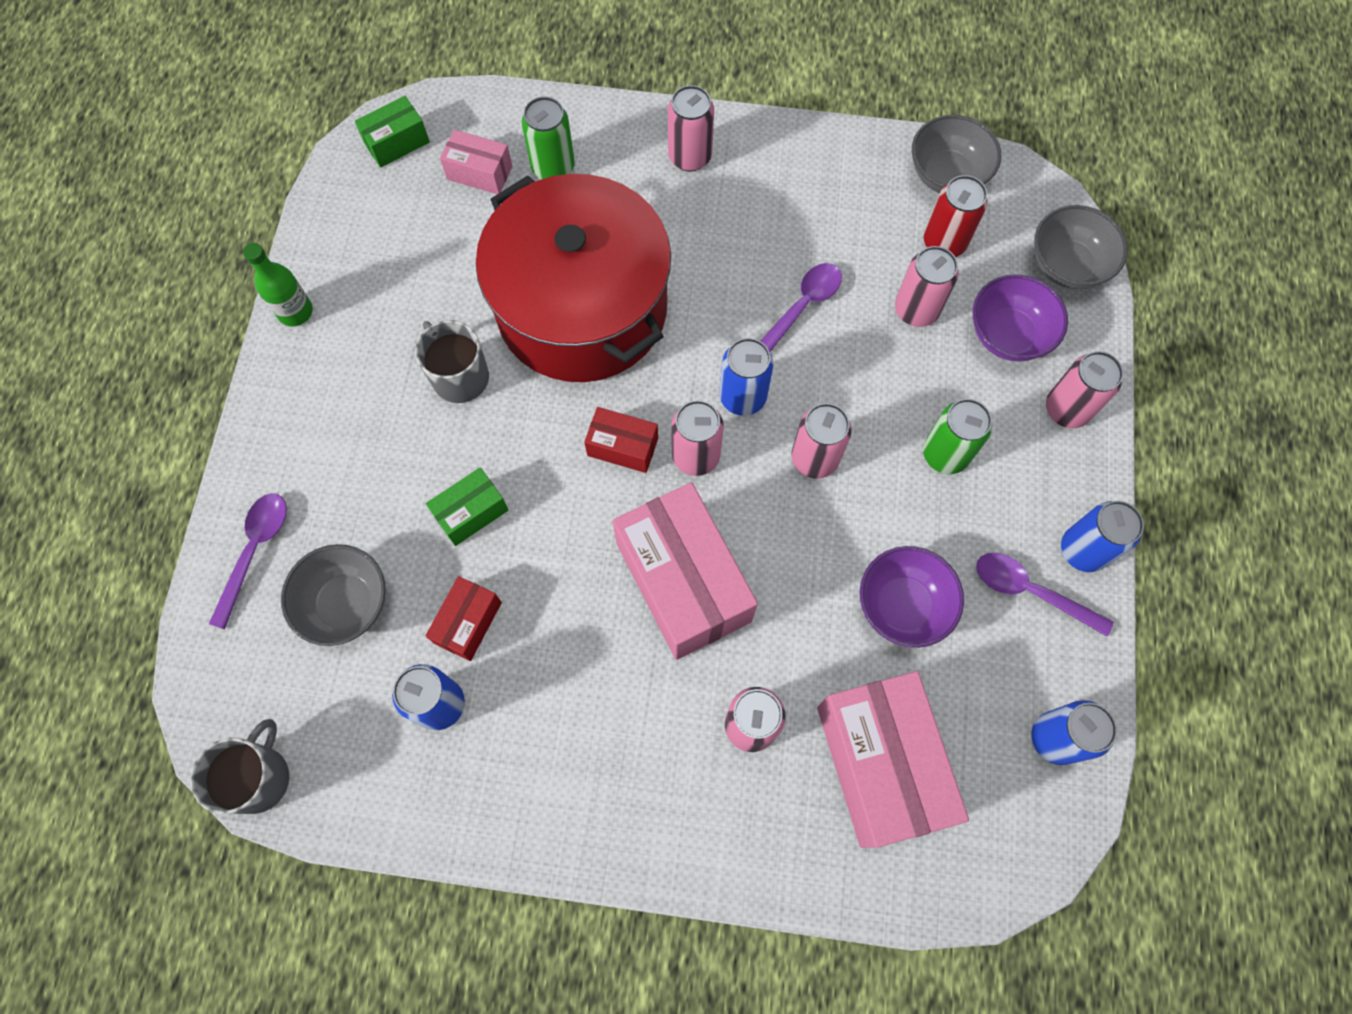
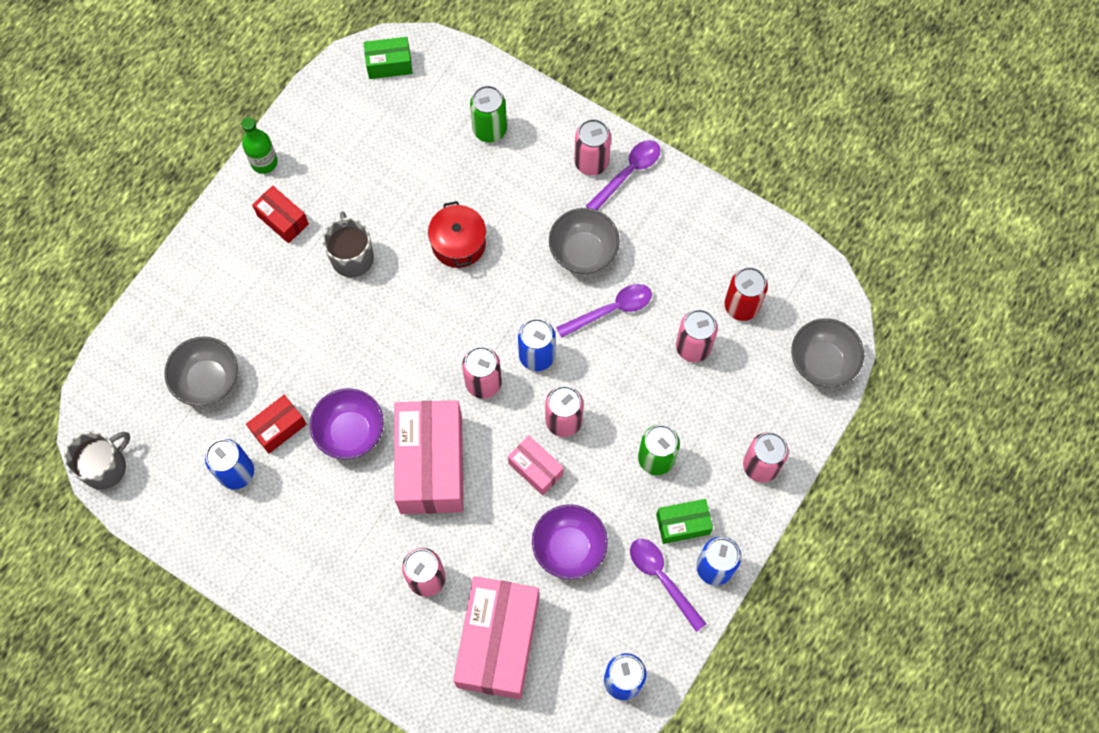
camera: 25 degrees right, 0 degrees up
purple spoon [209,493,287,629] -> purple spoon moved to [586,140,660,210]
green box [426,467,508,546] -> green box moved to [656,499,713,544]
pink box [440,130,512,194] -> pink box moved to [508,436,564,496]
red pot [476,174,671,382] -> red pot [428,201,486,268], size x0.42
red box [584,407,658,473] -> red box moved to [252,185,309,243]
grey bowl [912,115,1001,193] -> grey bowl moved to [549,208,620,274]
purple bowl [973,274,1068,362] -> purple bowl moved to [310,388,384,460]

